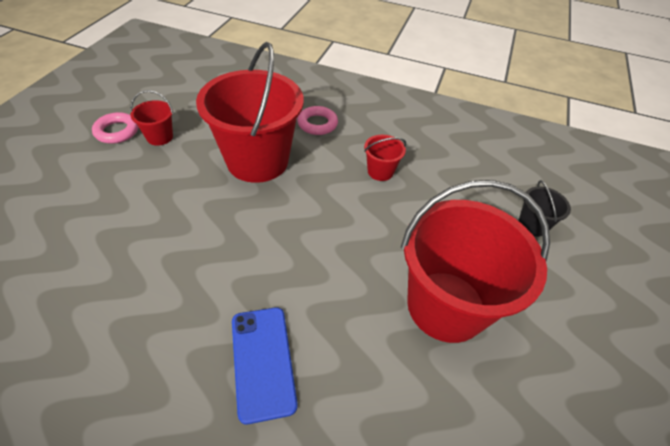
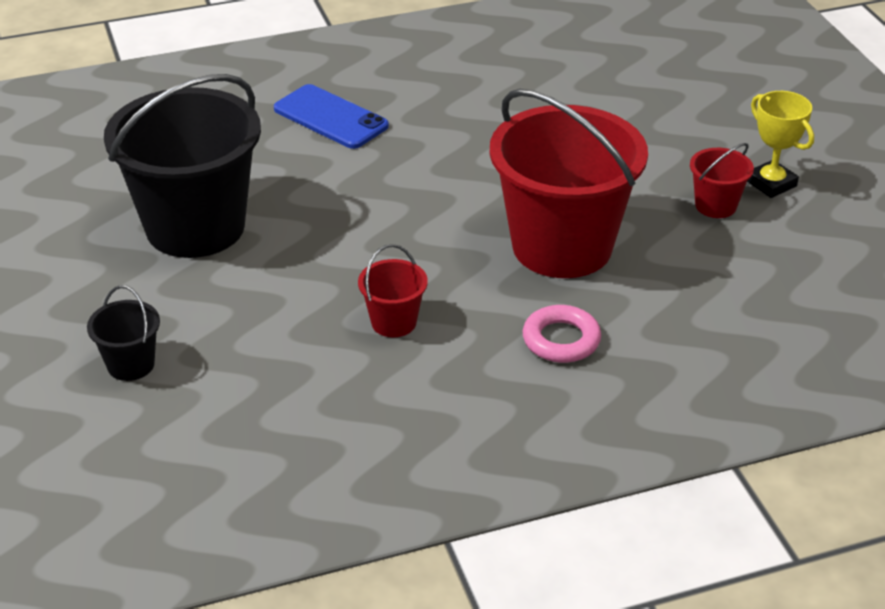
camera: 145 degrees right, 10 degrees down
pink ring [92,112,138,144] -> yellow trophy [747,91,814,198]
red bucket [401,180,550,343] -> black bucket [104,74,261,258]

